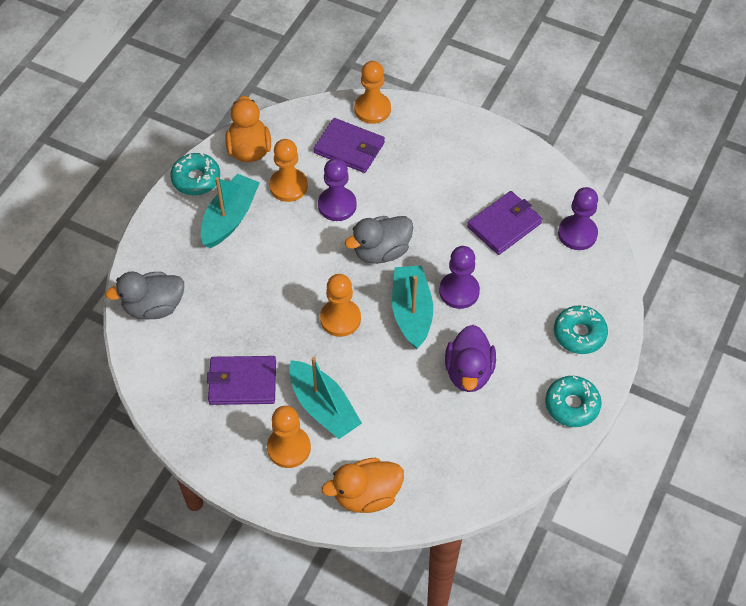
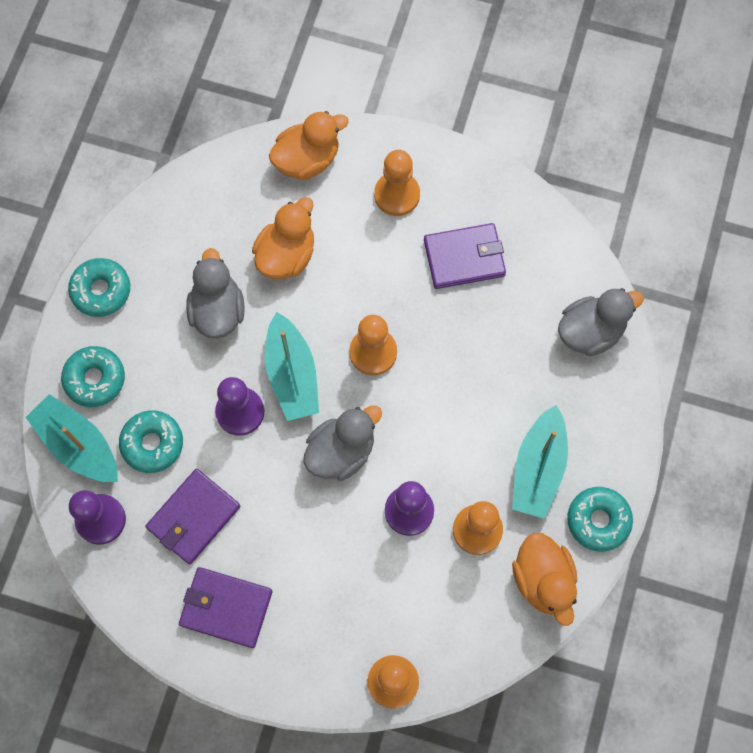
camera: 170 degrees right, 15 degrees up
turquoise boat [289,357,362,439] -> turquoise boat moved to [26,394,118,482]
purple wallet [314,118,385,173] -> purple wallet moved to [179,567,272,648]
purple duck [445,325,496,392] -> grey duck [186,248,245,339]
none -> turquoise donut [119,410,183,473]
none -> orange duck [252,197,314,279]

